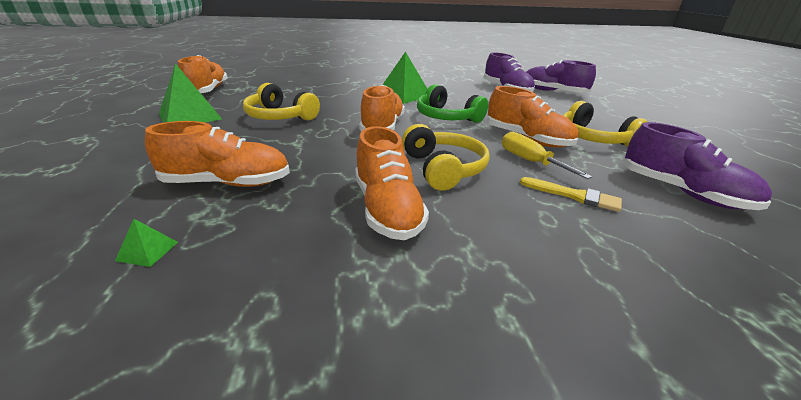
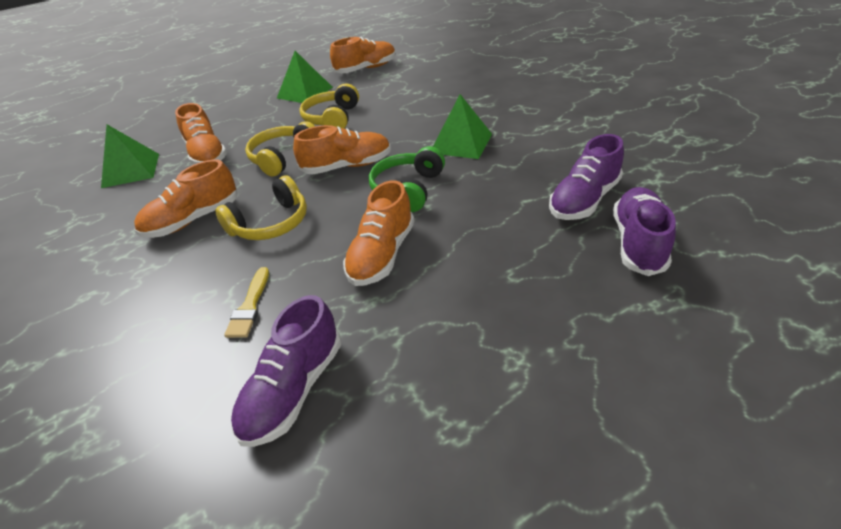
camera: 70 degrees right, 10 degrees up
green pyramid [115,219,178,267] -> green pyramid [101,125,159,188], size x2.41
yellow screwdriver [502,132,592,179] -> none
yellow headphones [563,101,648,147] -> yellow headphones moved to [245,121,316,176]

